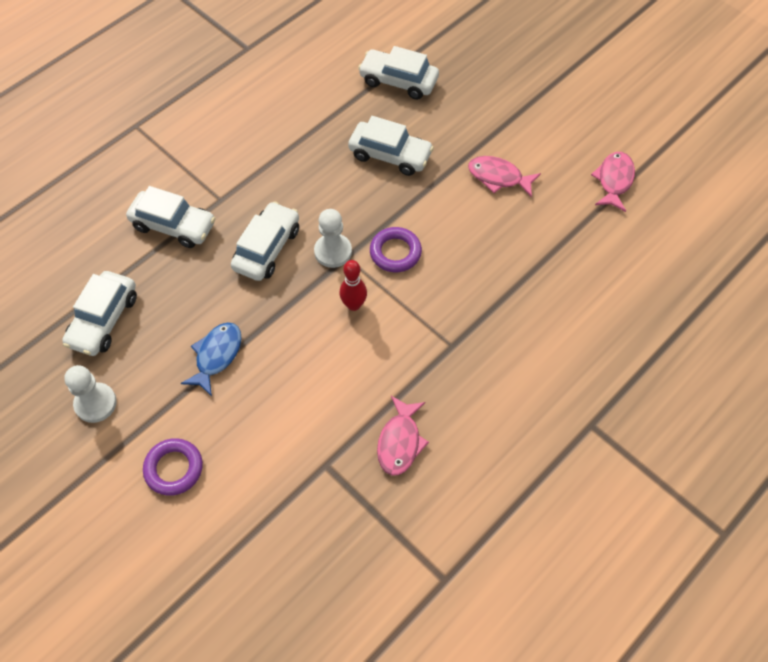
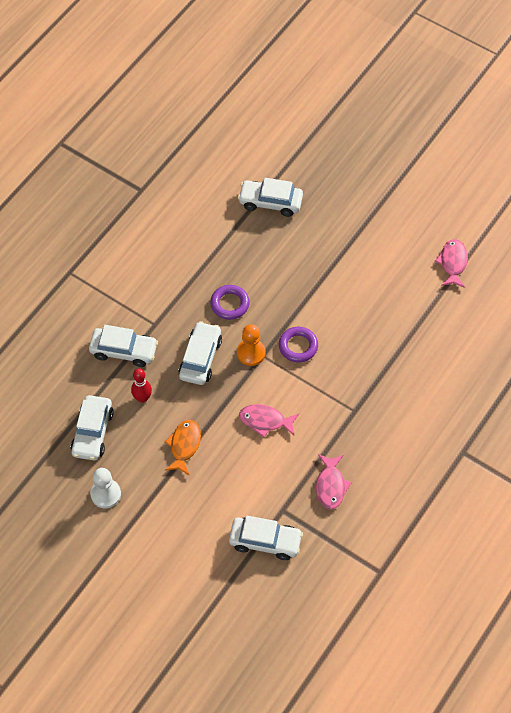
camera: 10 degrees left, 0 degrees up
purple ring [143,438,203,496] -> purple ring moved to [210,285,250,320]
blue fish [181,322,242,396] -> orange fish [165,420,201,476]
white pawn [314,209,352,268] -> orange pawn [237,324,266,366]
red bowling pin [339,260,367,311] -> red bowling pin moved to [131,368,152,403]
white car [348,116,434,176] -> white car moved to [229,515,303,560]
pink fish [468,156,541,197] -> pink fish moved to [239,404,299,437]

